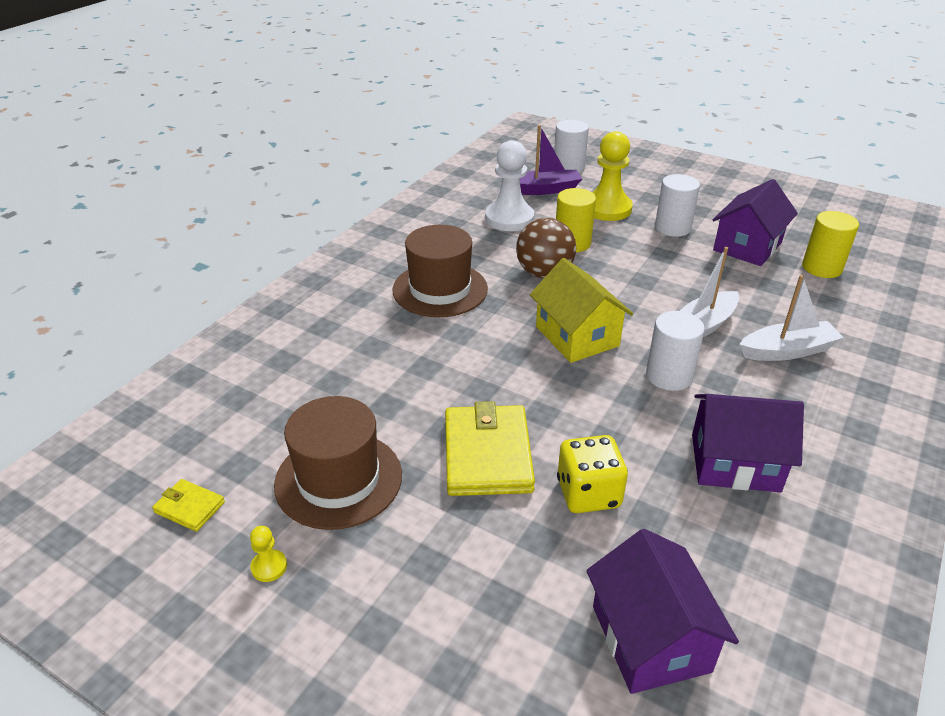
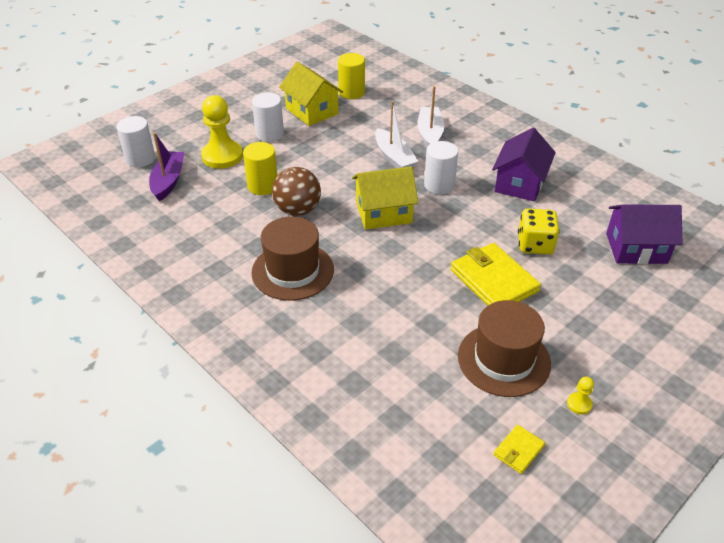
camera: 75 degrees left, 5 degrees up
yellow wallet [445,401,535,496] -> yellow wallet turned 45 degrees clockwise [451,243,541,306]
white pawn [485,140,534,231] -> none
purple house [713,179,798,266] -> yellow house [279,62,343,126]

